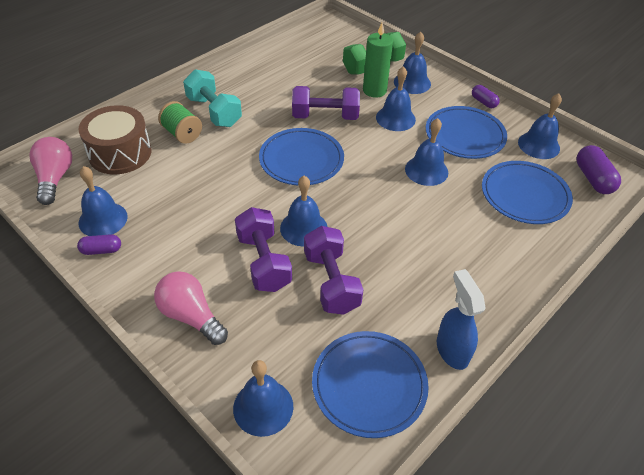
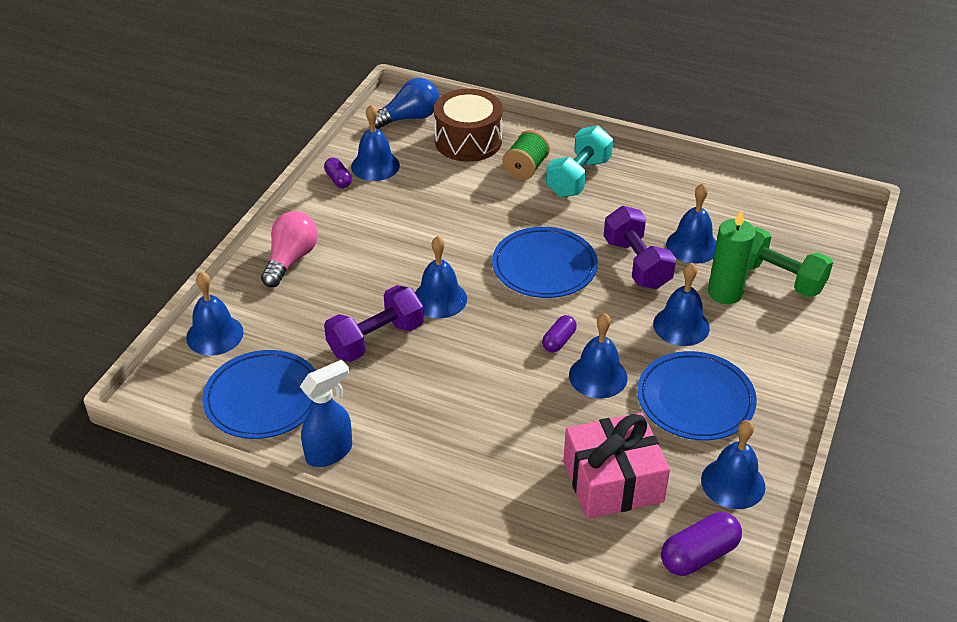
camera: 70 degrees right, 5 degrees down
pink light bulb [29,137,72,205] -> blue light bulb [369,78,439,129]
purple dumbbell [235,207,292,292] -> none
blue bell [394,32,431,94] -> blue bell moved to [666,183,717,264]
purple capsule [472,85,500,108] -> purple capsule moved to [542,315,577,352]
blue plate [482,161,573,224] -> pink gift [563,412,670,519]

